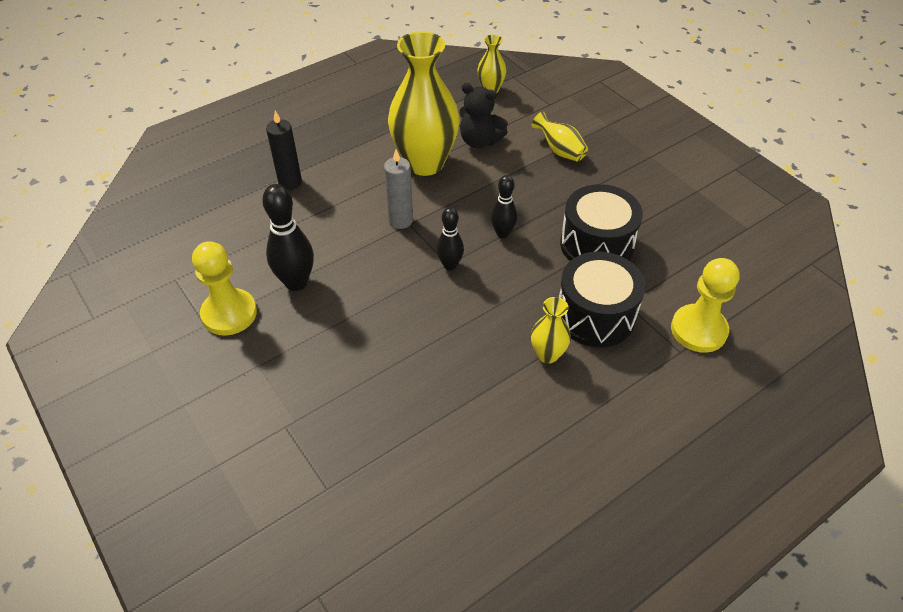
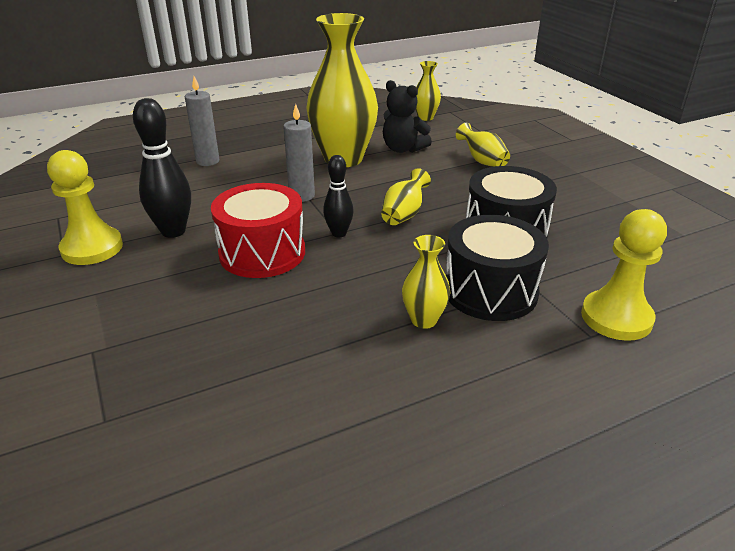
camera: 10 degrees right, 15 degrees down
black candle [266,111,302,190] -> grey candle [185,76,220,166]
black bowling pin [491,175,517,238] -> yellow vase [381,168,431,225]
none -> red drum [211,183,305,278]

